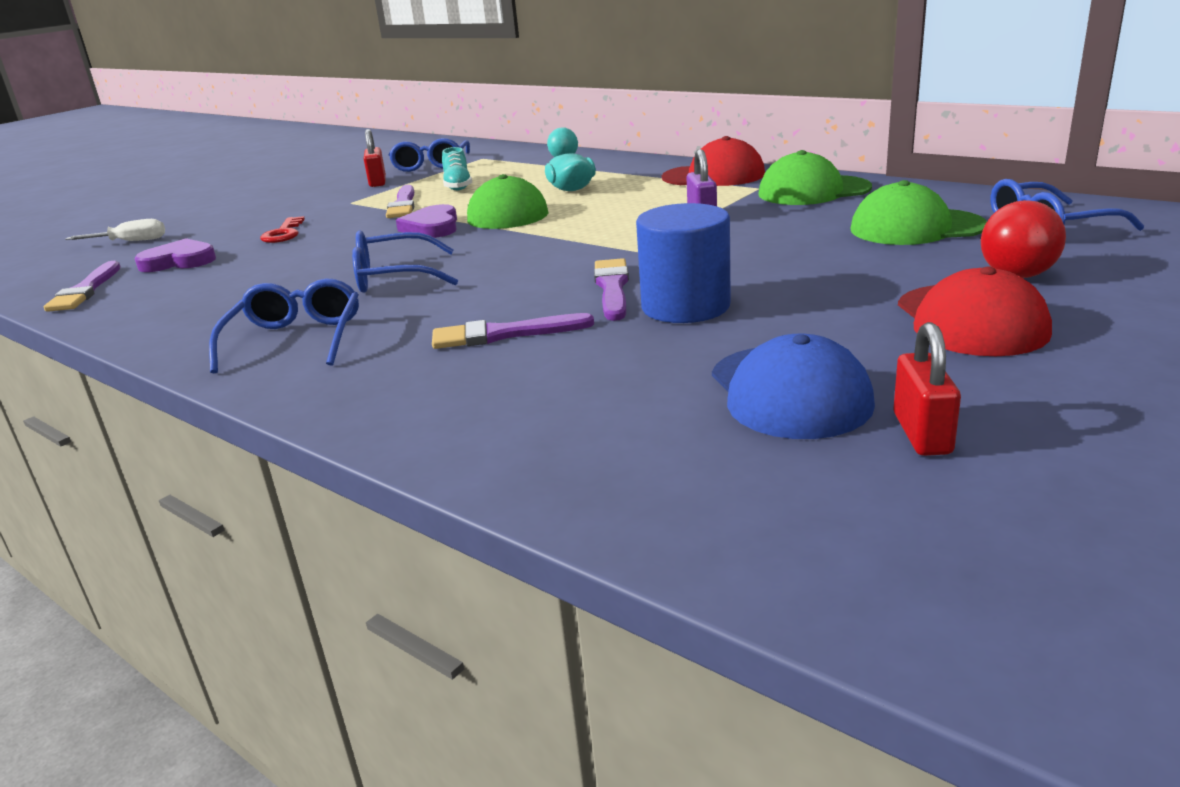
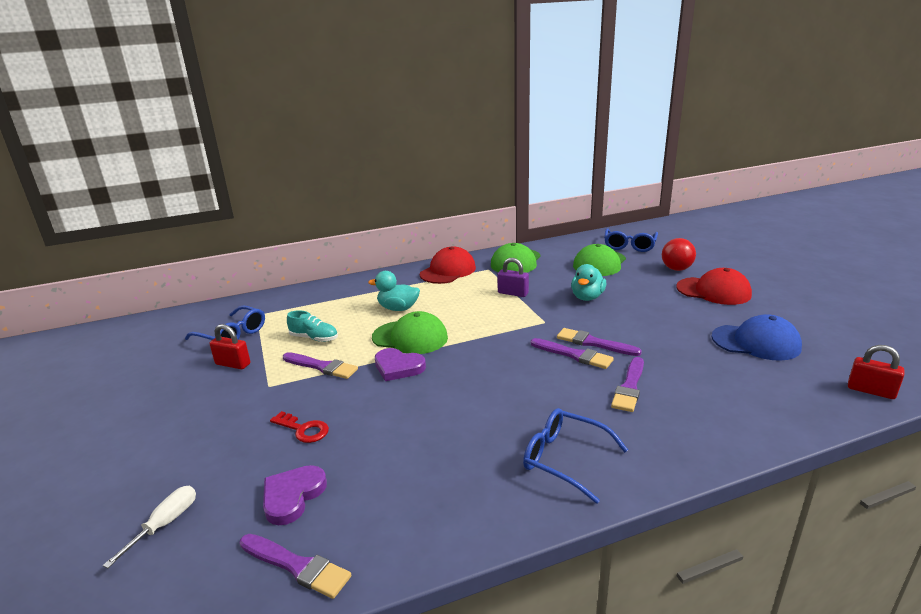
camera: 60 degrees left, 0 degrees up
blue glasses [352,230,458,293] -> none
blue cylinder [636,203,731,323] -> none
red padlock [893,322,961,456] -> red padlock moved to [848,345,904,399]
none -> purple brush [531,338,614,369]
none -> turquoise duck [571,264,606,301]

